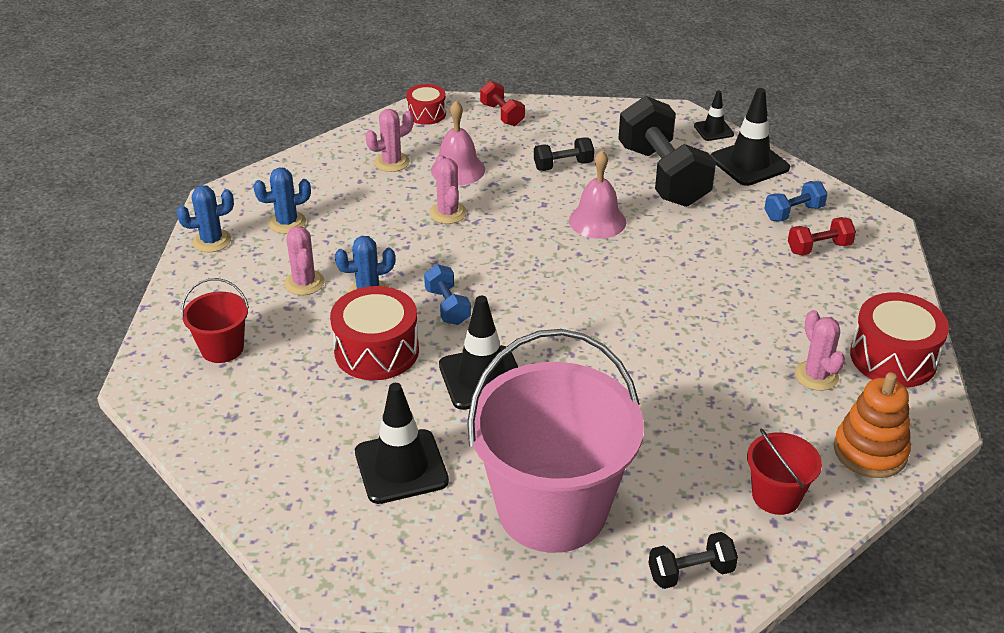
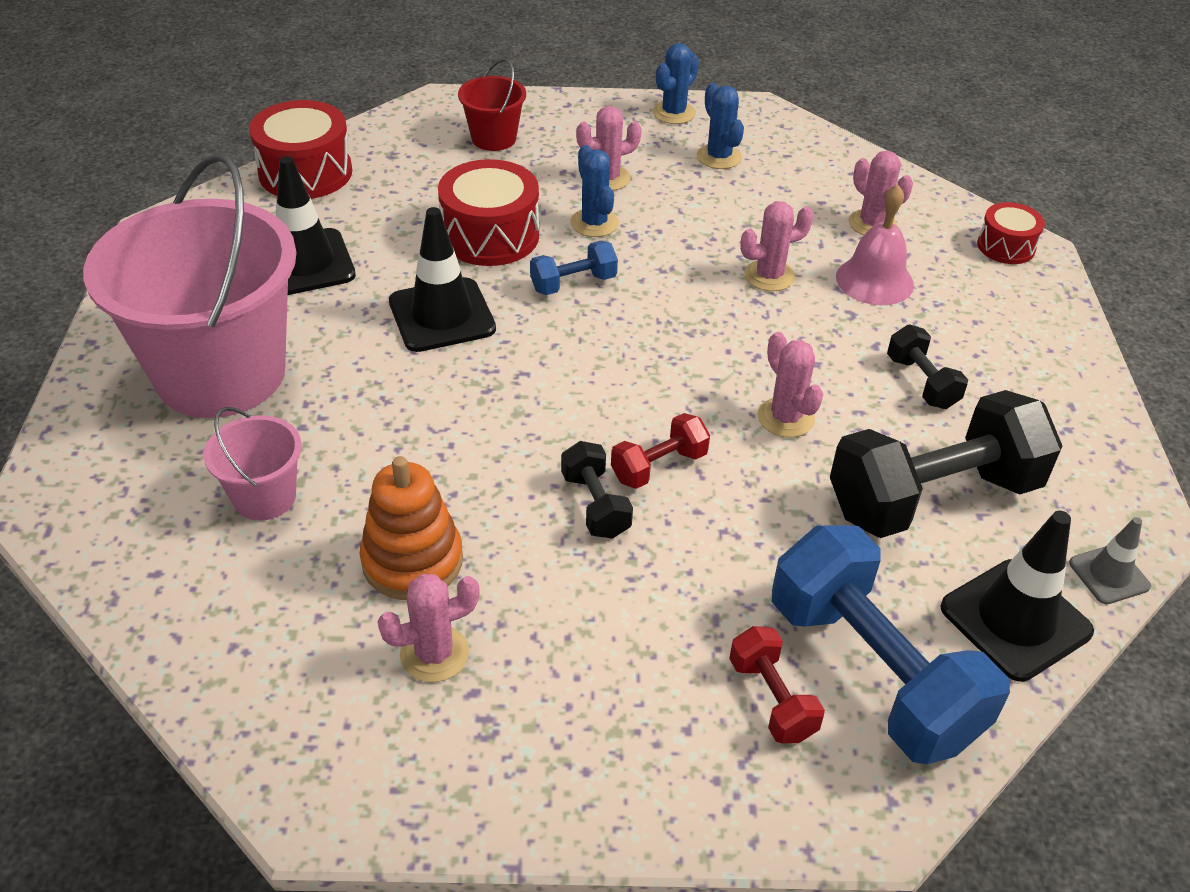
camera: 85 degrees right, 5 degrees up
blue cactus [176,185,234,252] -> blue cactus turned 60 degrees clockwise [653,43,699,124]
red dumbbell [480,81,525,126] -> red dumbbell moved to [611,413,710,489]
pink bell [569,150,626,239] -> pink cactus [758,332,823,438]
black dumbbell [649,532,738,589] -> black dumbbell moved to [561,441,633,539]
black traffic cone [694,90,734,141] -> grey traffic cone [1069,517,1151,604]
red bucket [747,428,822,515] -> none
blue dumbbell [764,181,828,221] -> blue dumbbell [772,525,1010,764], size x2.13
orange stacking toy [834,372,911,478] -> orange stacking toy moved to [360,456,463,600]
red drum [850,292,949,388] -> red drum moved to [249,100,352,199]
none -> pink bucket [204,407,302,521]

